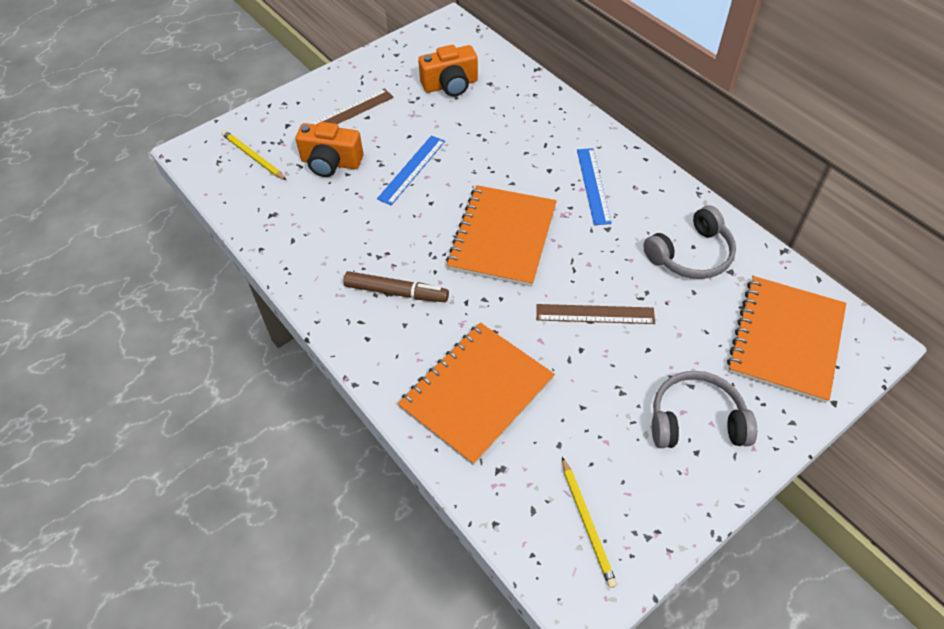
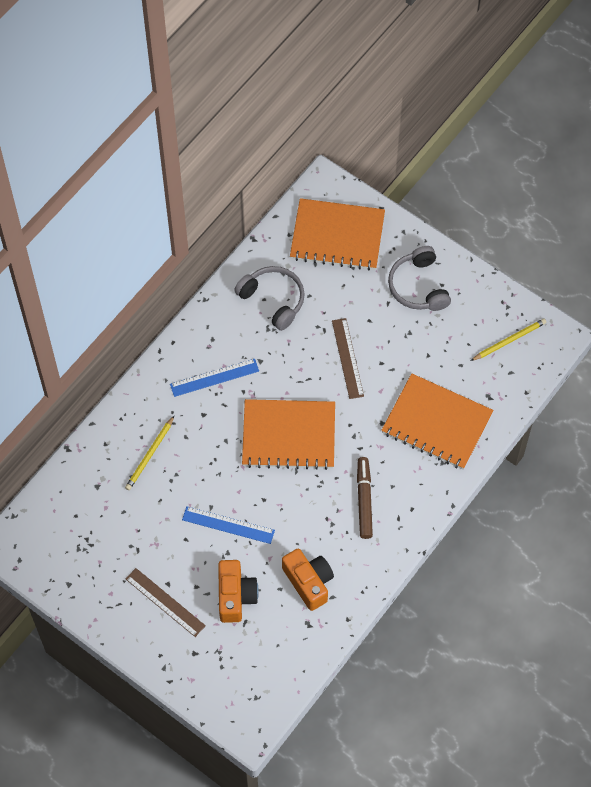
camera: 105 degrees left, 10 degrees up
yellow pencil [222,130,286,180] -> yellow pencil moved to [125,416,174,490]
orange camera [418,45,478,97] -> orange camera moved to [282,548,334,611]

